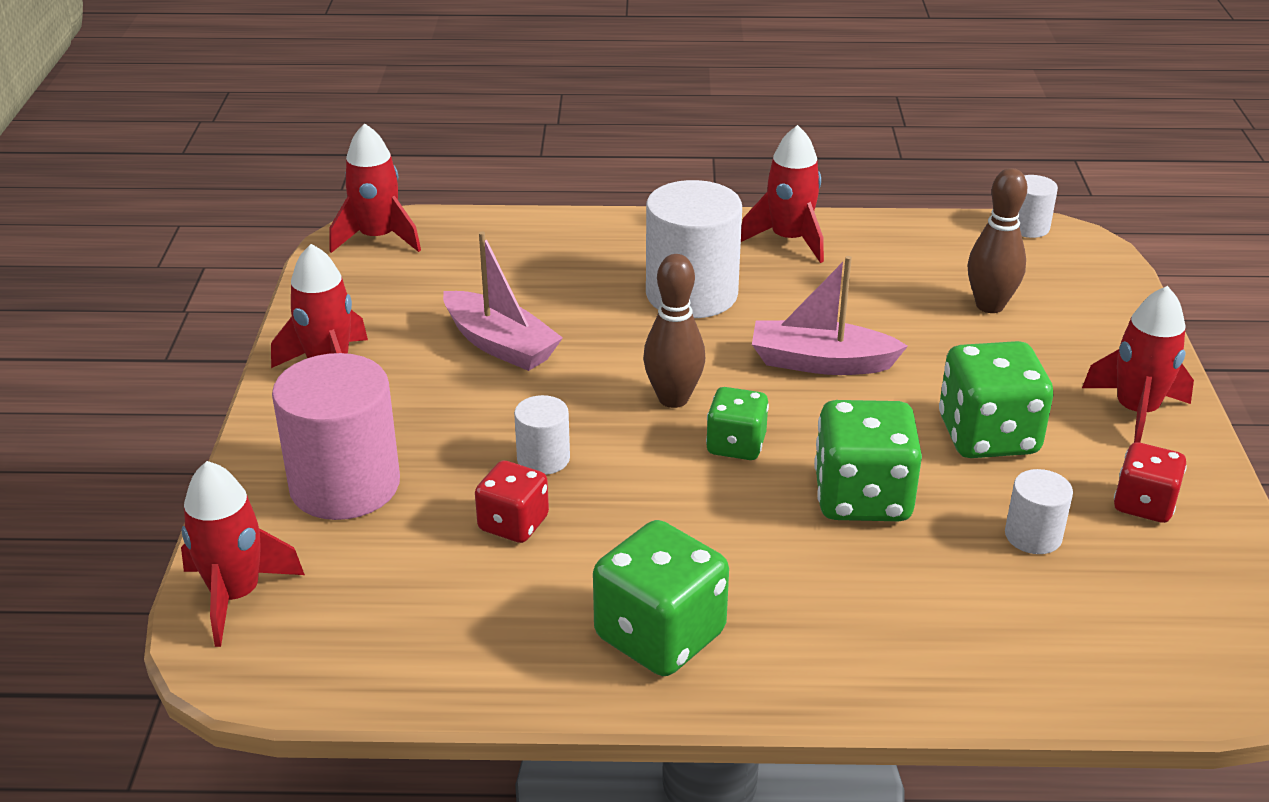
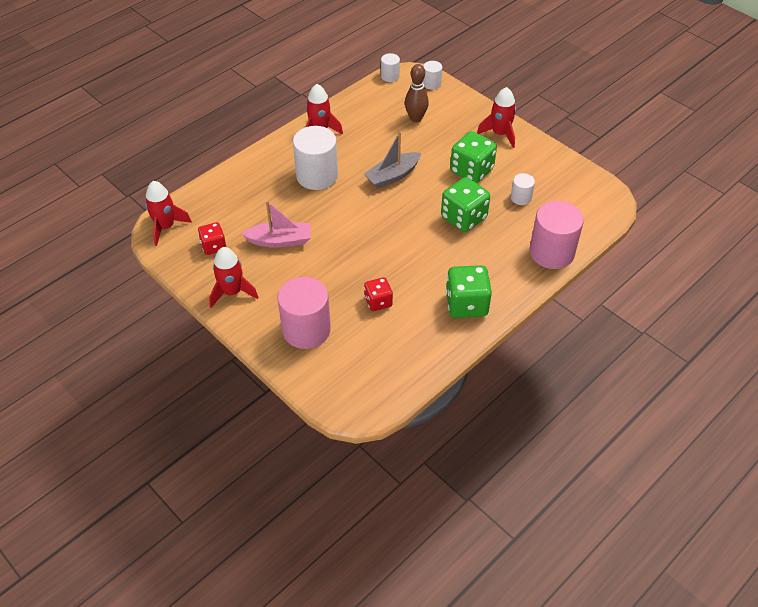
camera: 45 degrees left, 15 degrees up
red rocket [181,461,305,647] -> none
white cylinder [514,395,570,475] -> white cylinder moved to [423,61,442,90]
brown bowling pin [643,254,705,408] -> none
green dice [706,387,769,460] -> none
pink boat [752,256,908,375] -> grey boat [364,132,421,189]
red dice [1114,442,1187,523] -> red dice moved to [198,222,226,255]
none -> pink cylinder [529,201,584,269]

